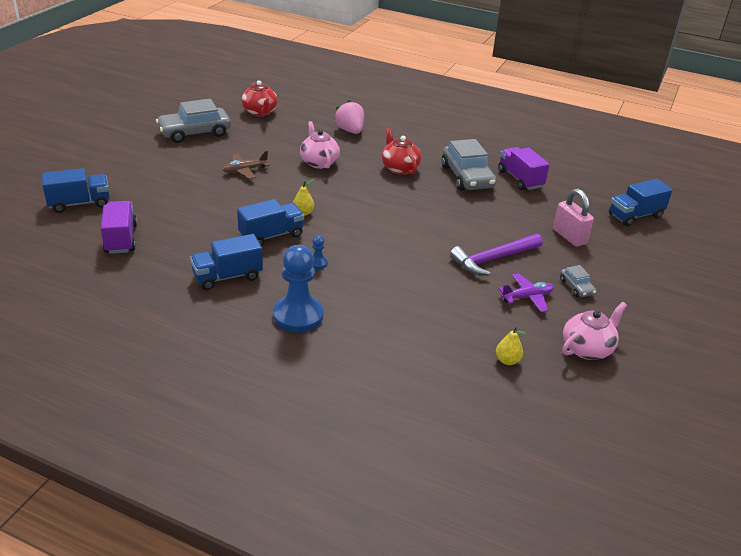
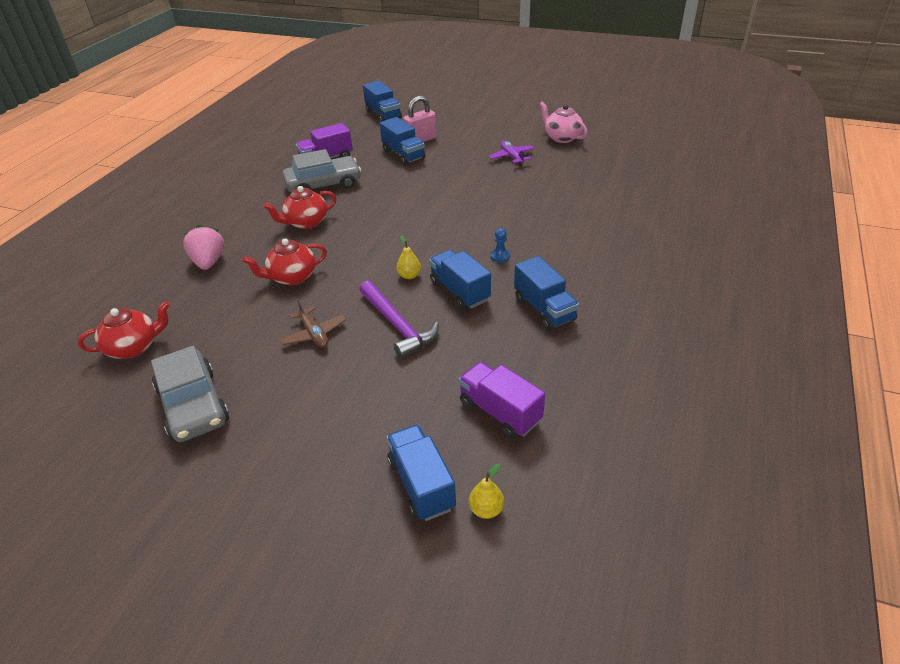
camera: 90 degrees left, 5 degrees up
purple truck [100,201,137,254] -> purple truck turned 60 degrees clockwise [458,362,545,438]
blue pawn [273,245,324,333] -> none
pink teapot [300,121,340,169] -> red teapot [242,239,327,285]
pink strawberry [334,100,364,134] -> pink strawberry turned 105 degrees clockwise [183,225,224,270]
purple hammer [450,234,543,276] -> purple hammer moved to [359,280,439,358]
yellow pear [496,327,526,365] -> yellow pear moved to [469,464,504,519]
grey car [560,265,596,297] -> none
none -> blue truck [380,117,426,165]

